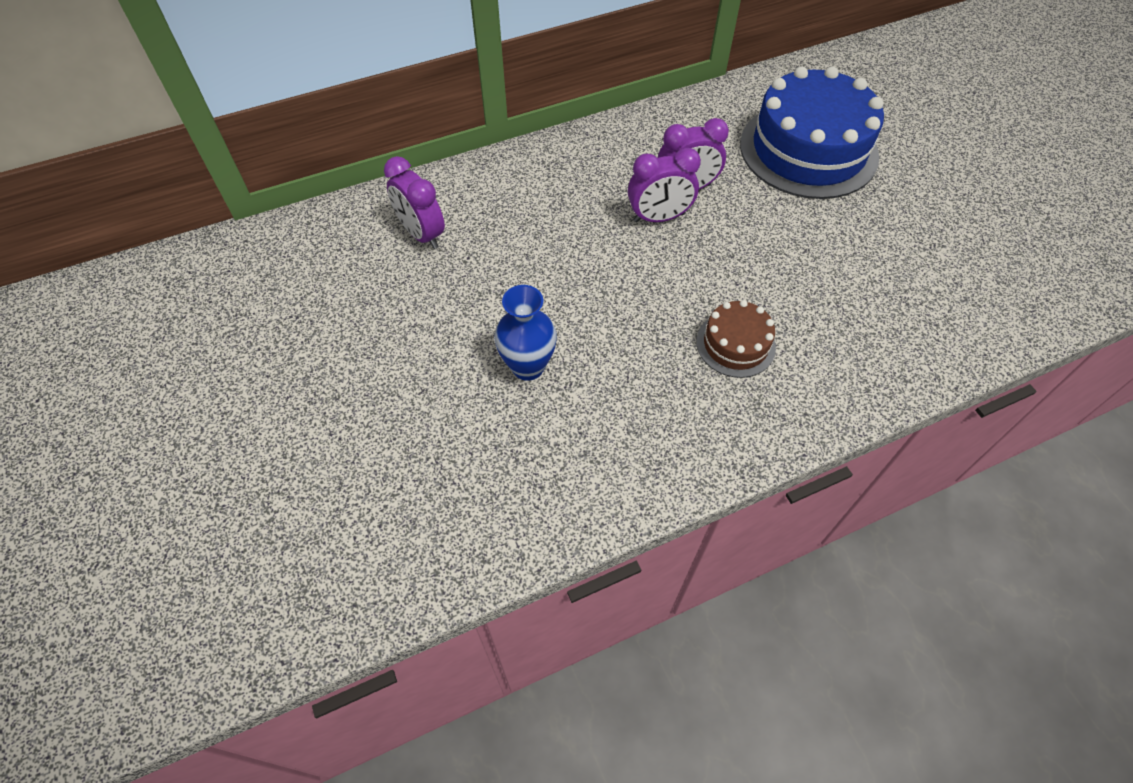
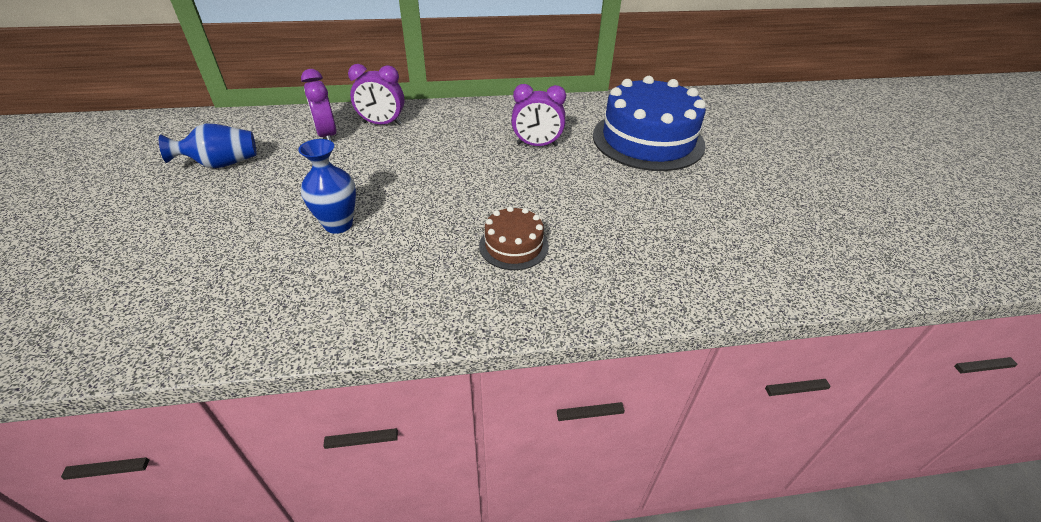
camera: 15 degrees right, 15 degrees down
purple clock [628,148,701,222] -> purple clock moved to [348,64,404,125]
none -> blue vase [159,123,256,169]

